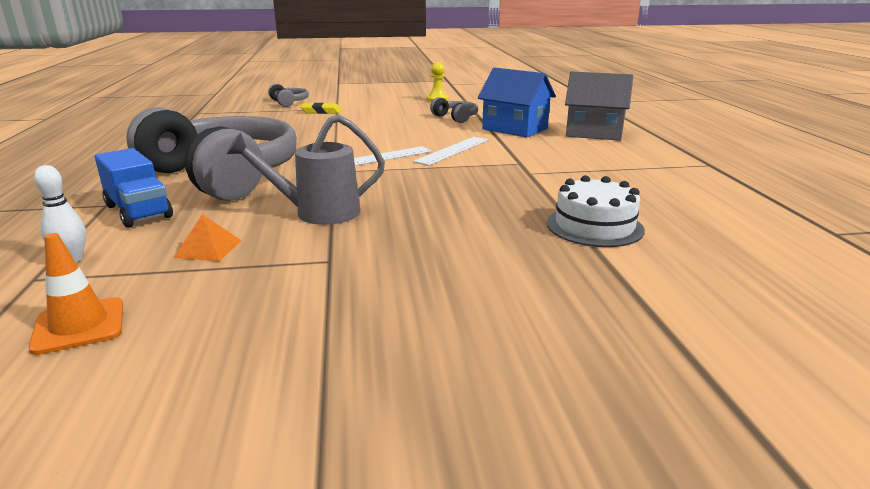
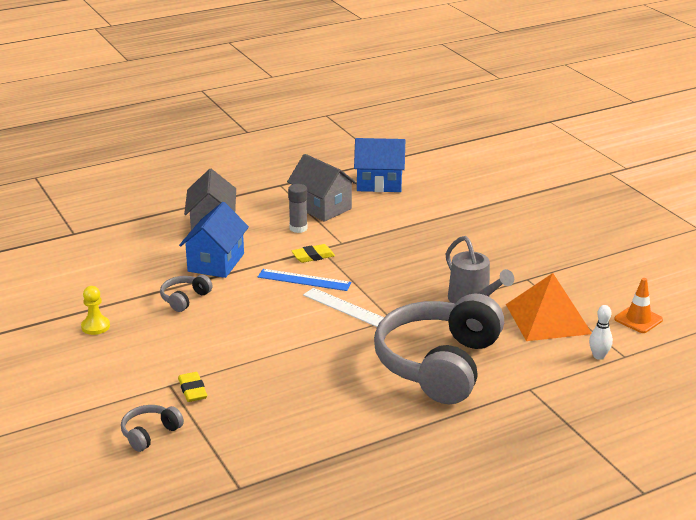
camera: 110 degrees left, 5 degrees up
blue truck [95,148,173,228] -> none
orange pyramid [174,214,242,261] -> orange pyramid [506,273,592,341], size x2.36
white ruler [413,137,489,166] -> blue ruler [258,269,351,291]
white cake [547,175,645,247] -> none
none -> grey house [287,154,357,222]
none -> grey glue stick [288,184,308,233]
none -> yellow eraser [292,244,335,263]
none -> blue house [354,138,405,192]

